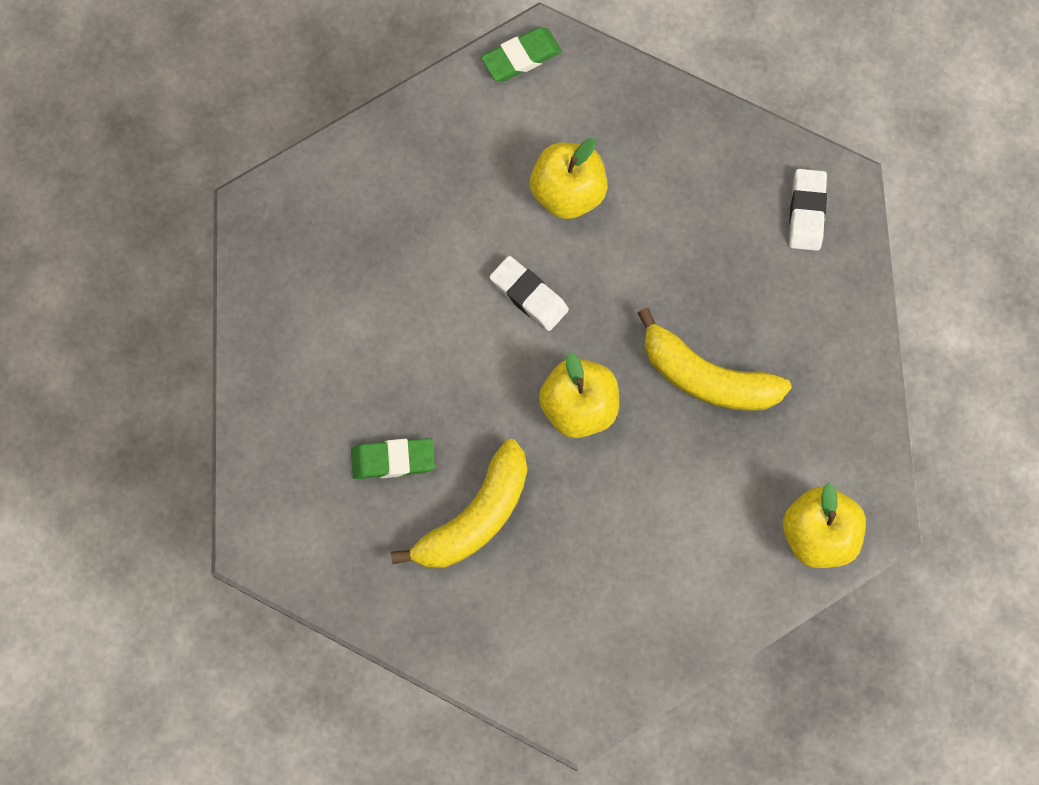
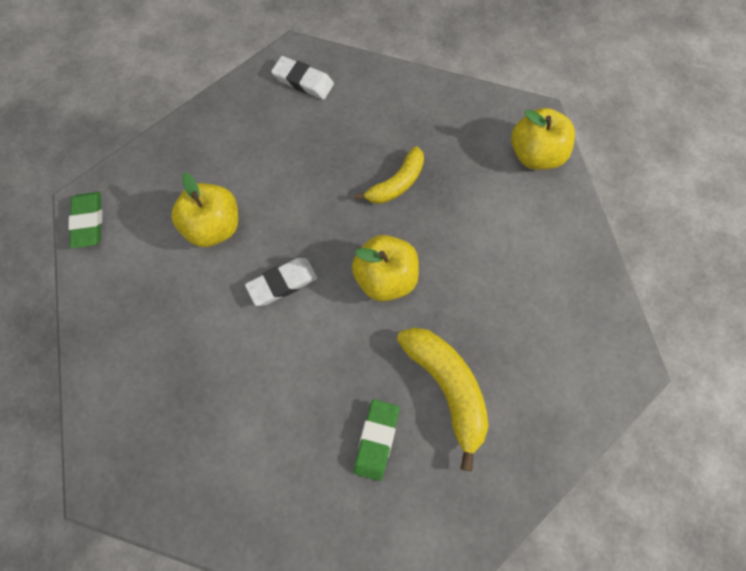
camera: 70 degrees left, 5 degrees down
yellow banana [637,308,792,411] -> yellow banana [355,146,424,204], size x0.66

